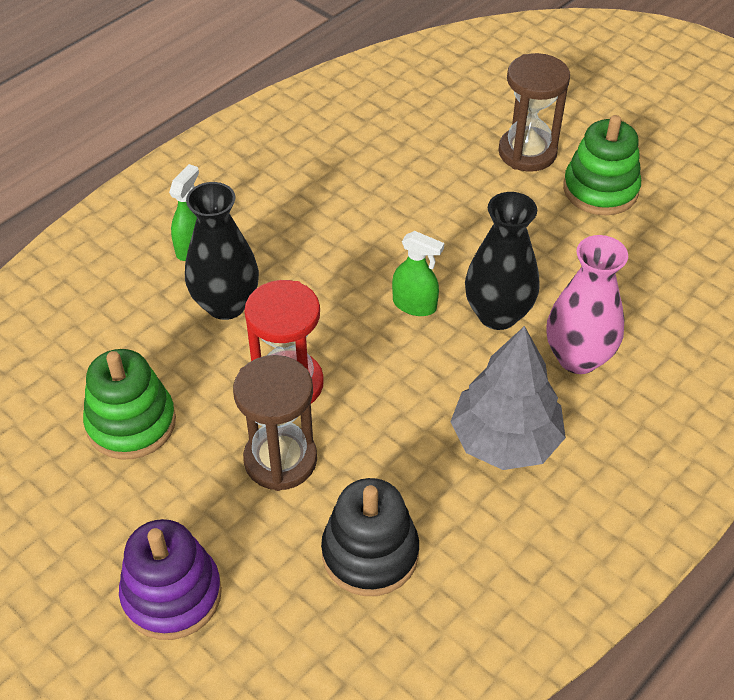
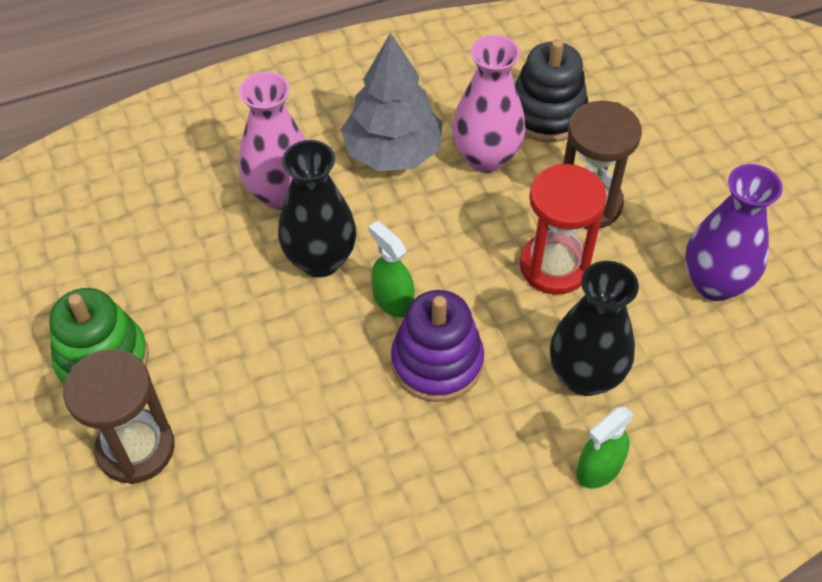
camera: 155 degrees left, 5 degrees up
green stacking toy [83,349,176,459] -> purple vase [685,164,783,301]
purple stacking toy [119,519,222,640] -> purple stacking toy moved to [391,290,484,402]
none -> pink vase [452,35,525,173]

